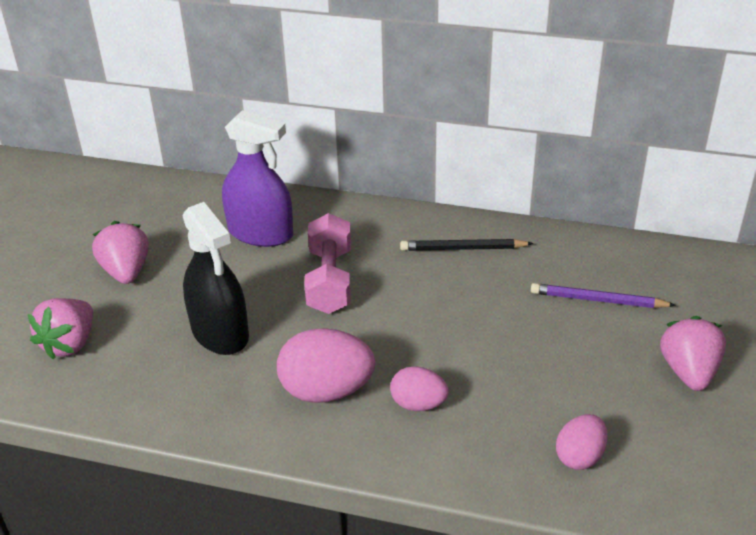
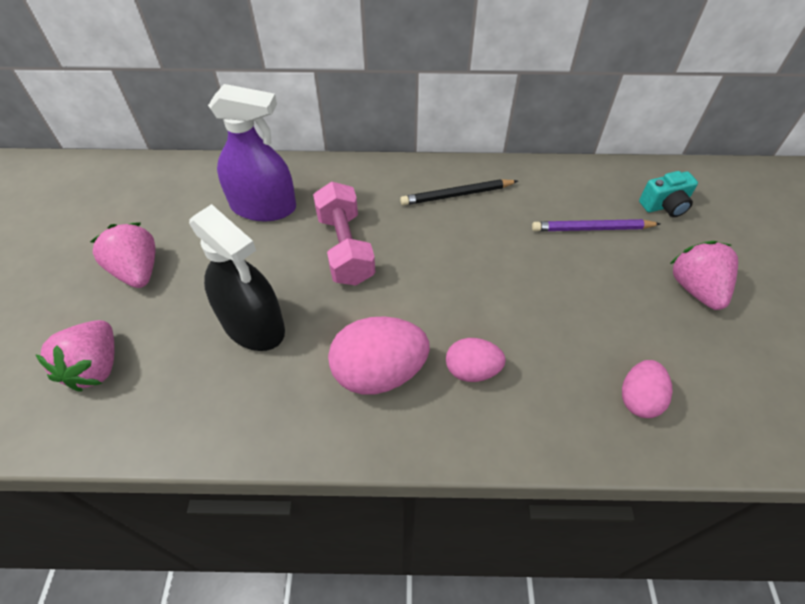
camera: 15 degrees left, 15 degrees up
none -> turquoise camera [639,171,698,217]

